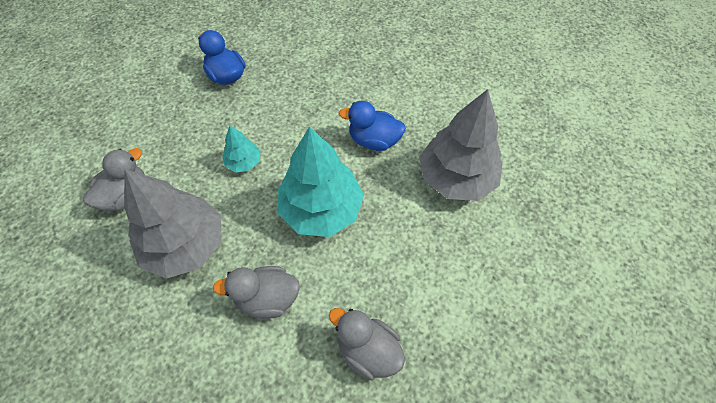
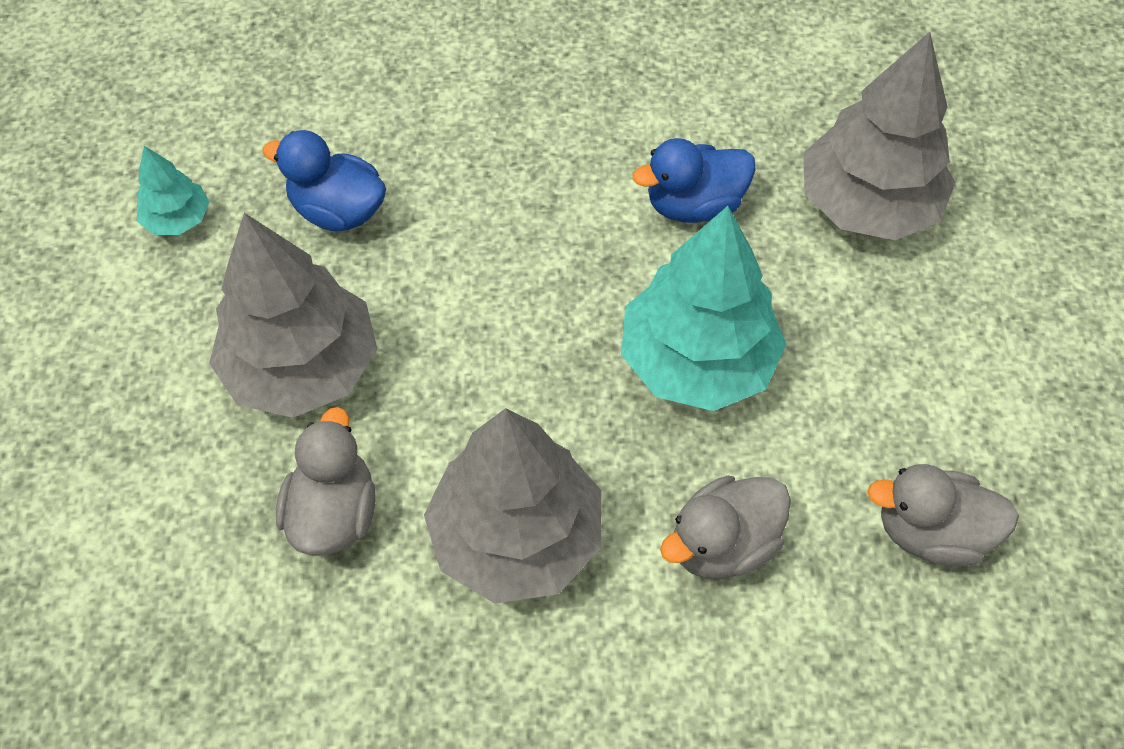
camera: 30 degrees left, 0 degrees up
turquoise tree [222,125,261,173] -> turquoise tree moved to [136,146,209,235]
none -> grey tree [209,213,377,418]

